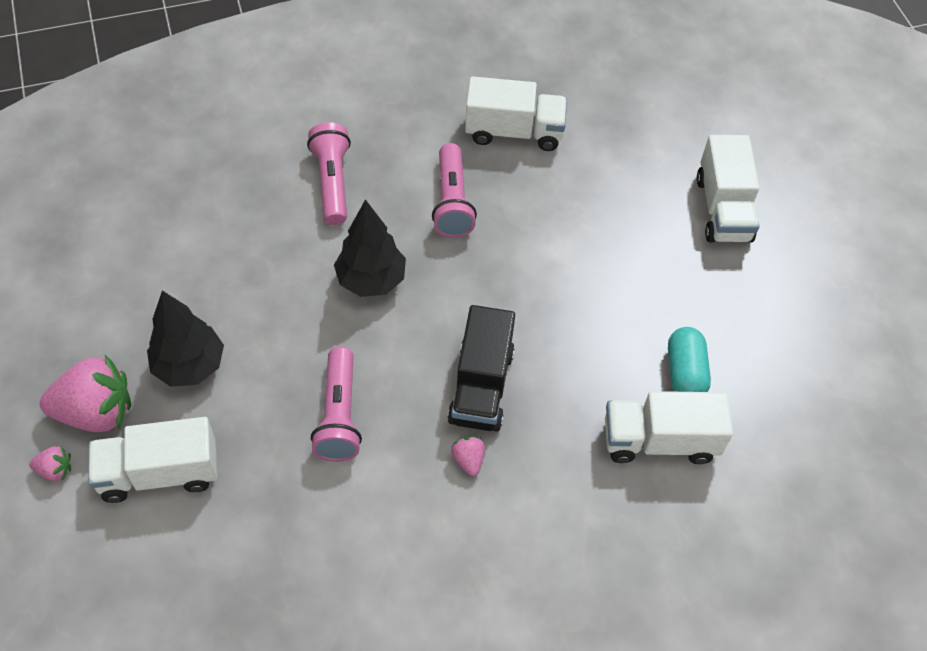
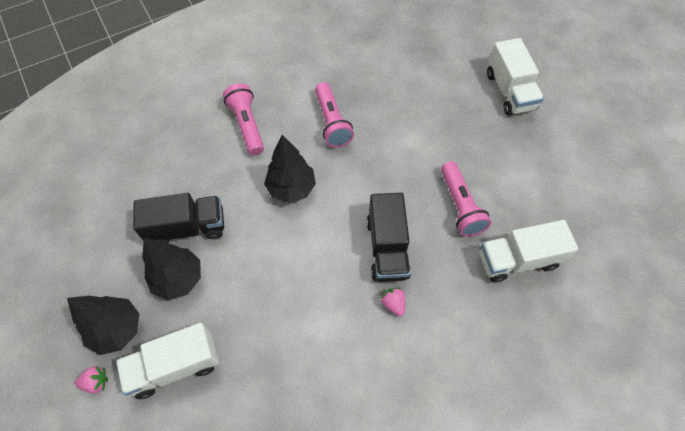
camera: 10 degrees left, 5 degrees up
pink strawberry [40,355,131,432] -> black tree [67,296,139,355]
pink flashlight [311,347,362,462] -> pink flashlight moved to [441,161,491,237]
white truck [465,76,567,151] -> none
turquoise capsule [668,327,711,392] -> none
none -> black truck [133,193,224,243]

